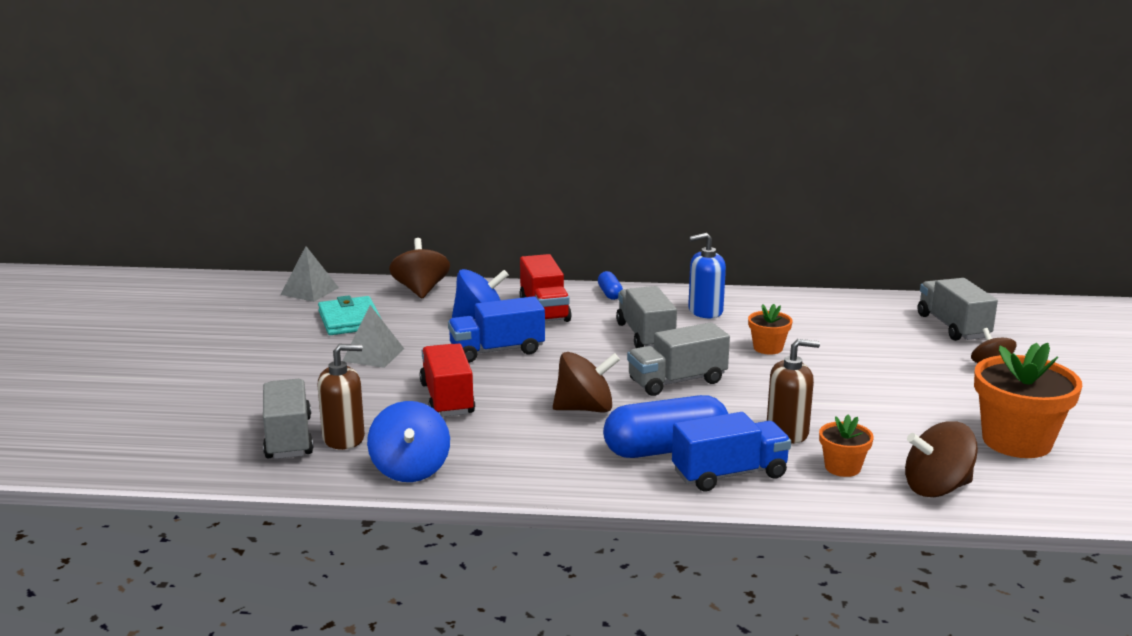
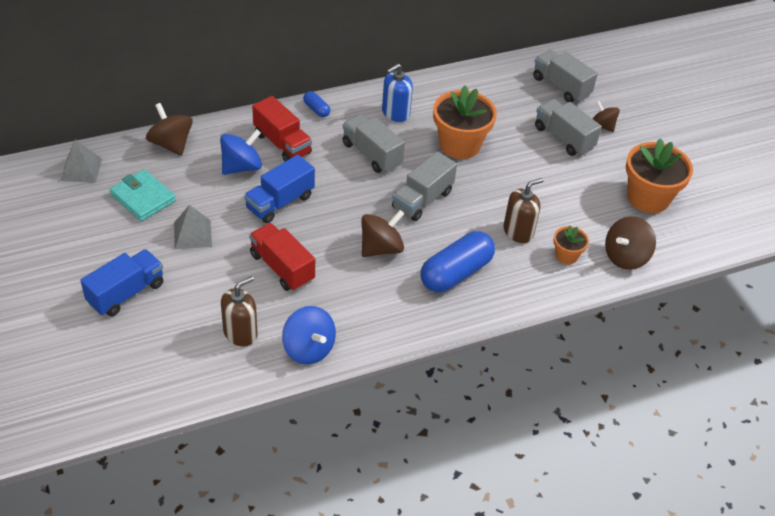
camera: 30 degrees left, 25 degrees up
grey truck [263,379,314,459] -> grey truck moved to [535,99,602,156]
blue truck [672,412,791,491] -> blue truck moved to [80,249,163,317]
orange flower pot [748,304,792,355] -> orange flower pot [433,86,497,159], size x1.97

